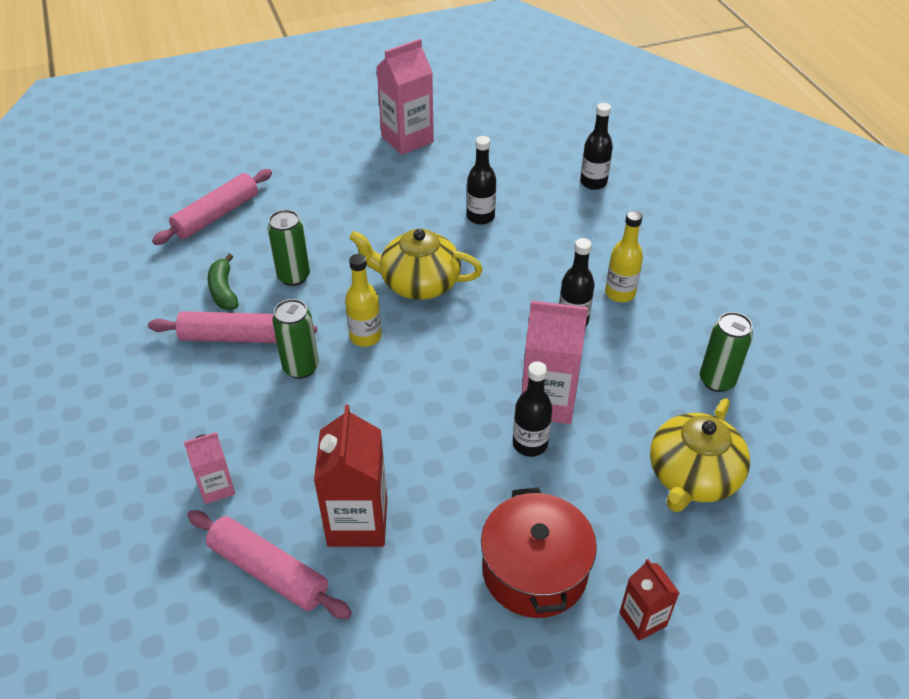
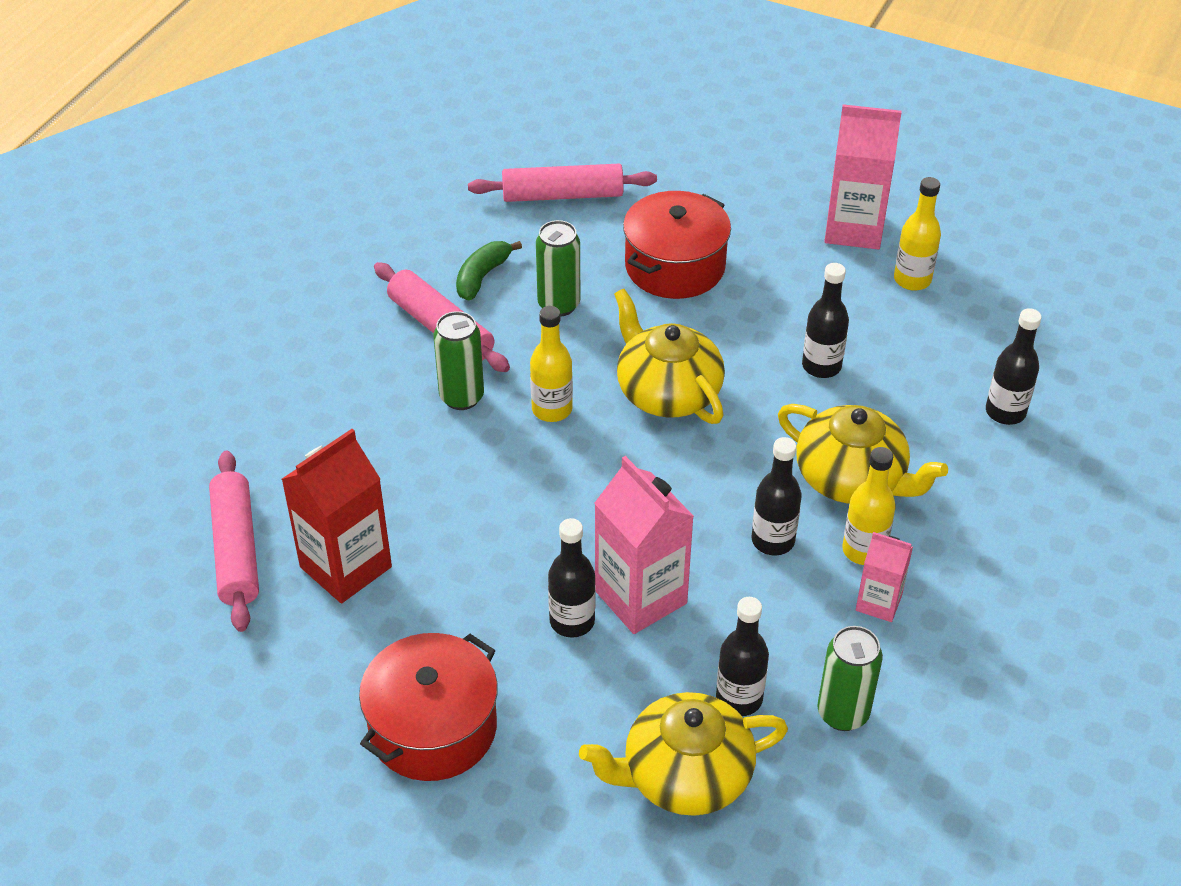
camera: 45 degrees right, 0 degrees up
pink carton [184,432,235,504] -> pink carton moved to [856,532,913,622]
red carton [619,559,679,641] -> none
none -> red pot [623,191,731,299]
none -> black bottle [716,597,769,716]
none -> yellow teapot [778,404,948,504]
none -> yellow bottle [894,177,941,291]

